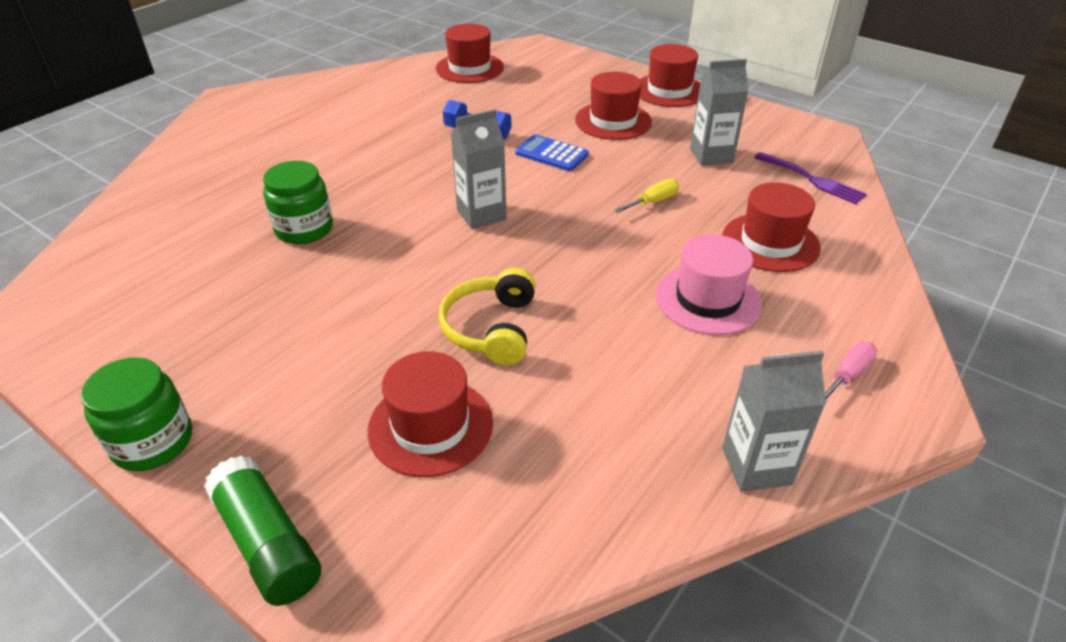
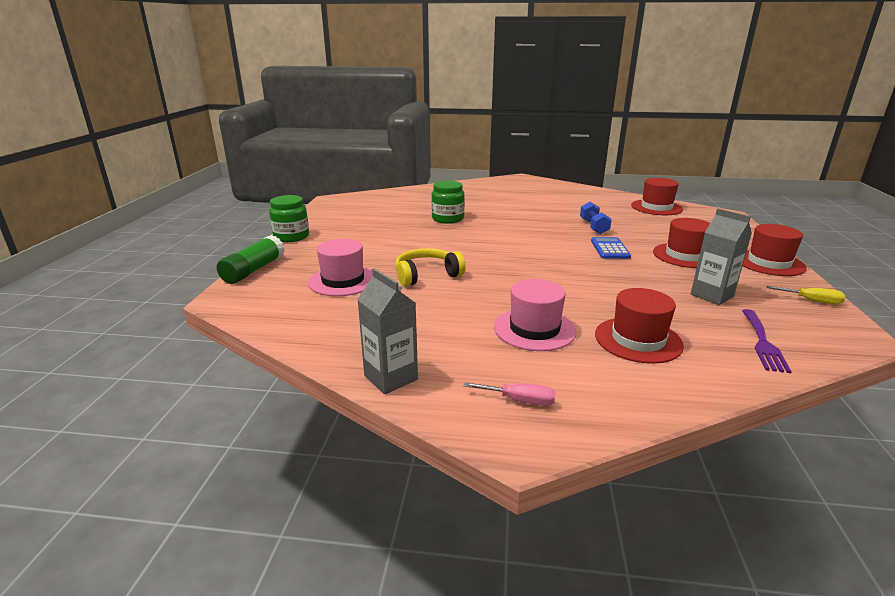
camera: 60 degrees right, 15 degrees down
red hat [367,351,493,477] -> pink hat [308,239,373,296]
grey carton [451,109,507,229] -> none
yellow screwdriver [614,179,679,213] -> yellow screwdriver moved to [766,286,845,304]

